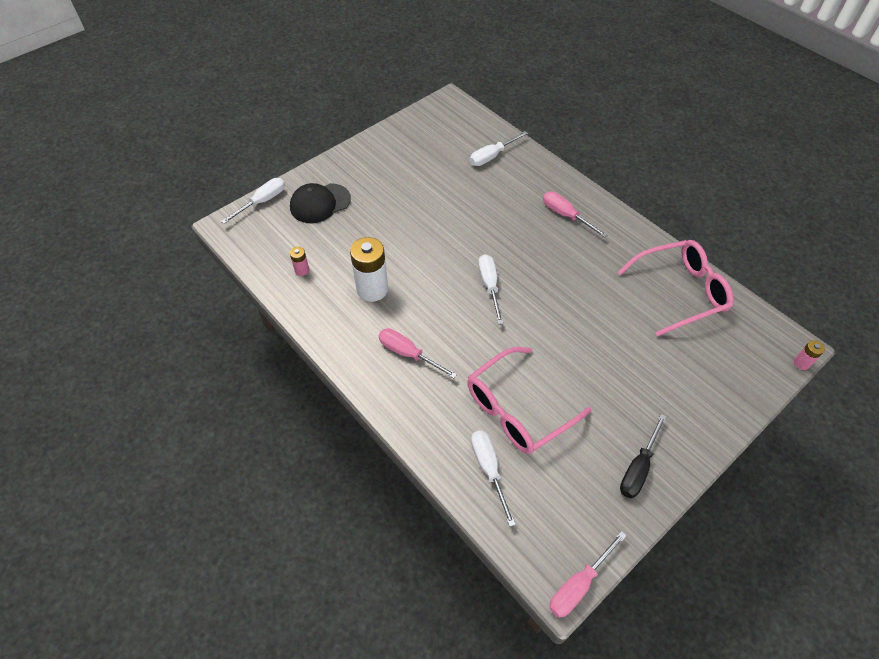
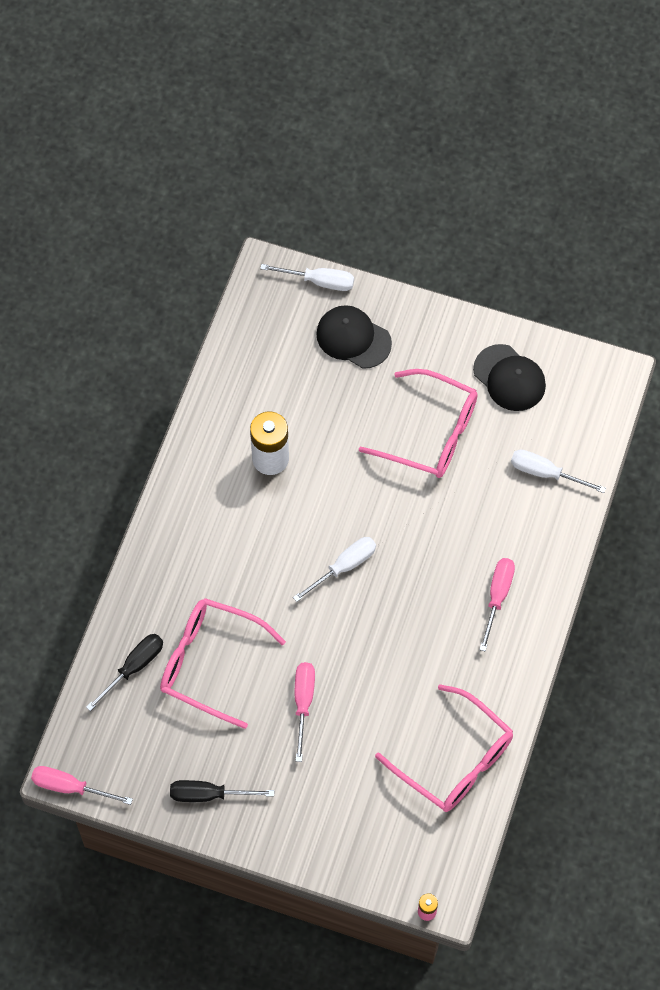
camera: 60 degrees right, 10 degrees up
pink battery [290,247,309,276] -> none
pink screwdriver [379,328,457,379] -> pink screwdriver moved to [295,662,315,762]
white screwdriver [471,430,516,527] -> black screwdriver [86,634,163,711]
none -> pink glasses [359,369,478,478]
none -> black cap [473,344,546,411]

